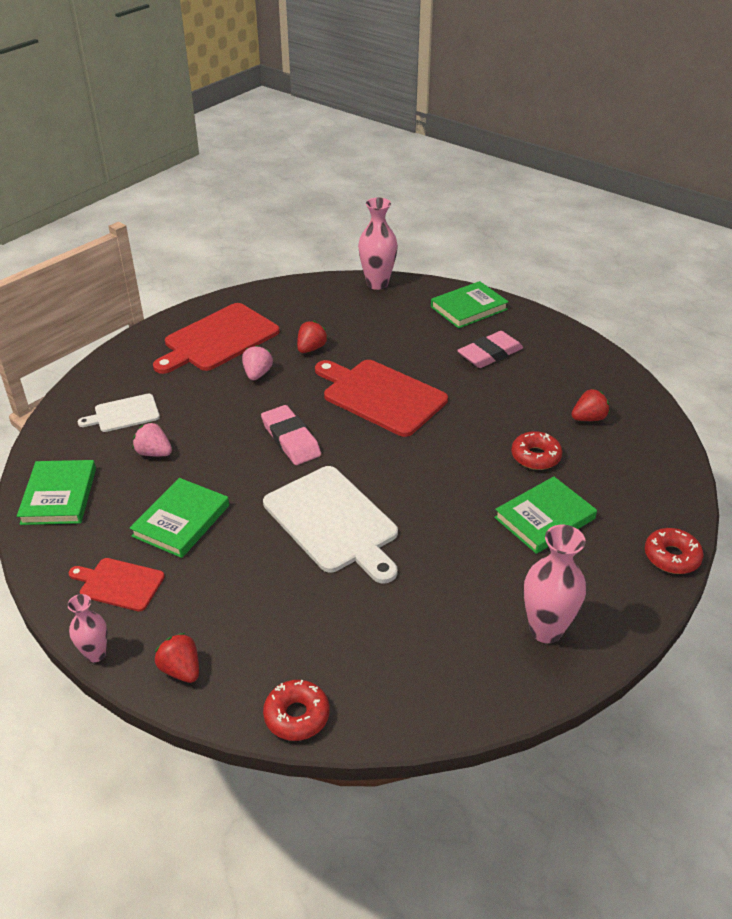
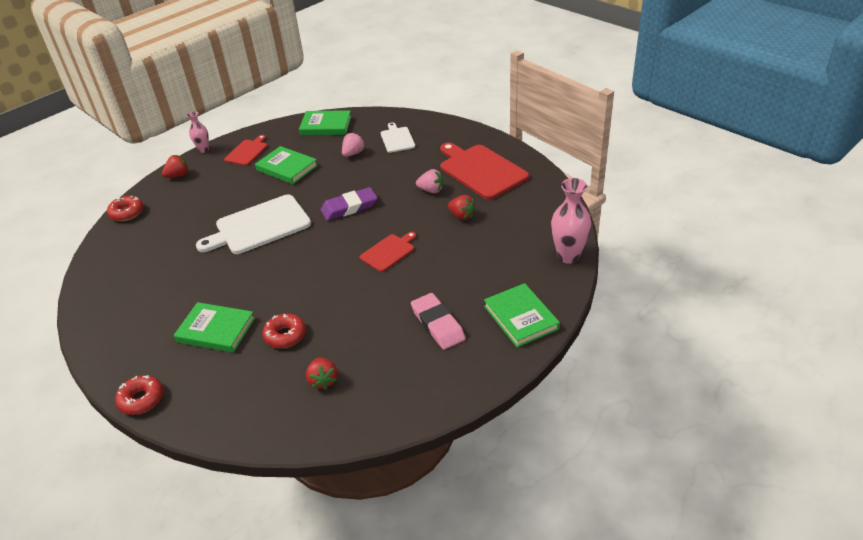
camera: 100 degrees right, 0 degrees up
pink eraser [261,405,321,465] -> purple eraser [321,187,377,221]
red cutting board [315,360,448,437] -> red cutting board [360,232,416,272], size x0.54
green book [494,476,597,554] -> green book turned 45 degrees counterclockwise [173,302,255,353]
pink vase [524,525,586,643] -> none

